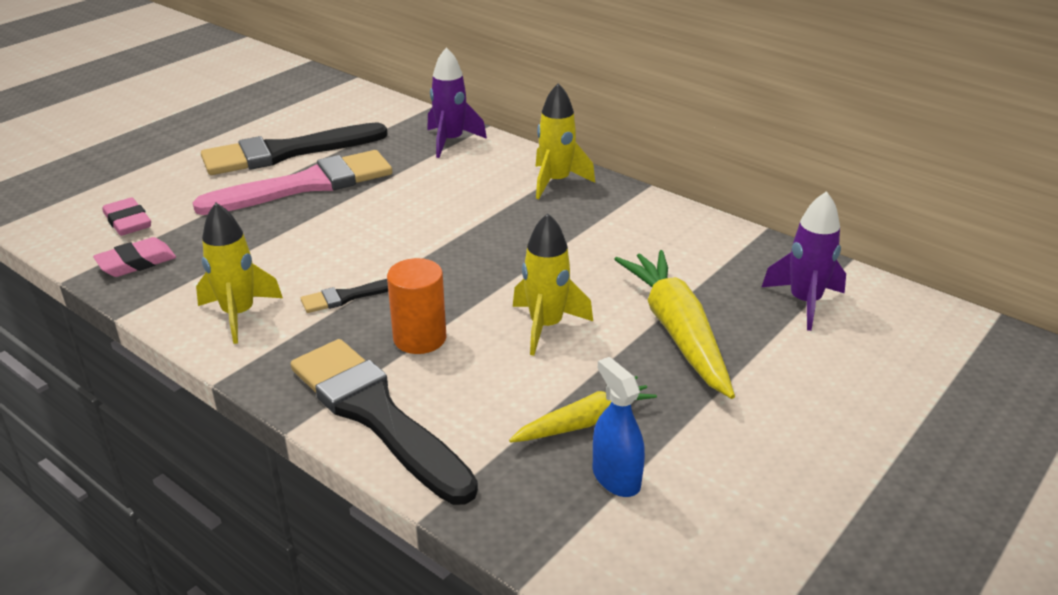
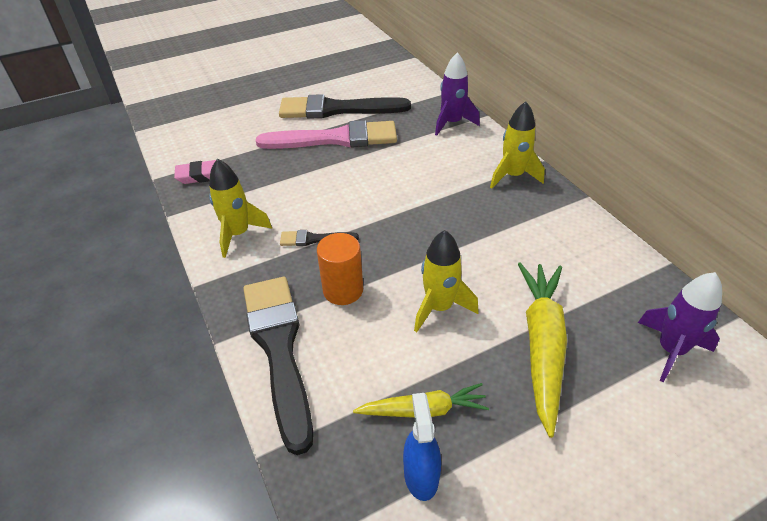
camera: 25 degrees right, 10 degrees up
pink eraser [103,197,151,236] -> none

